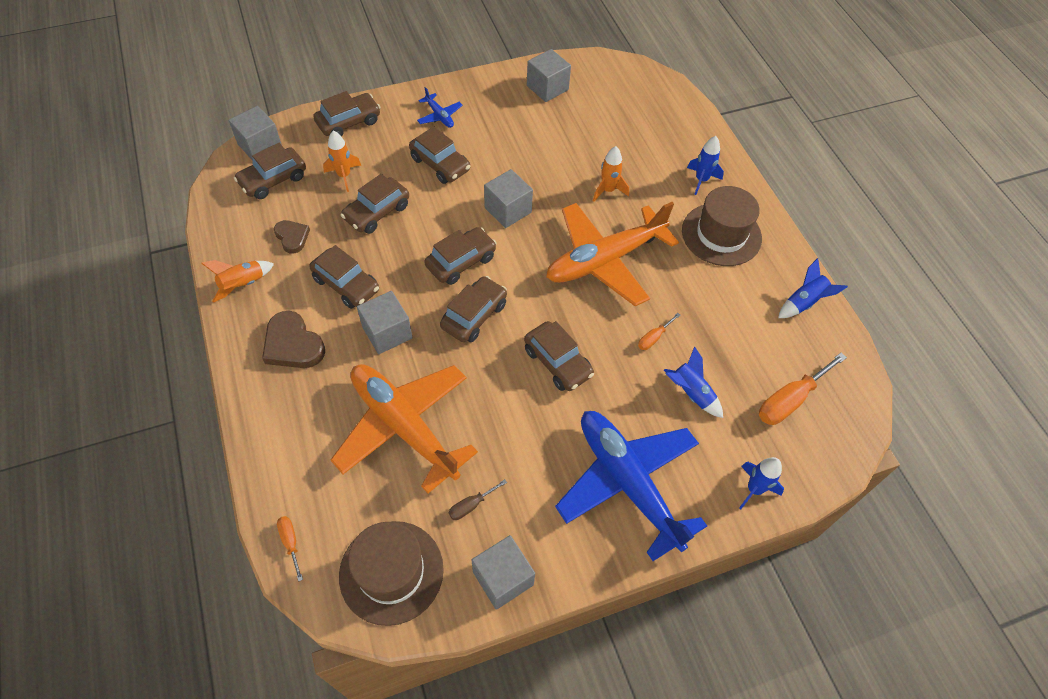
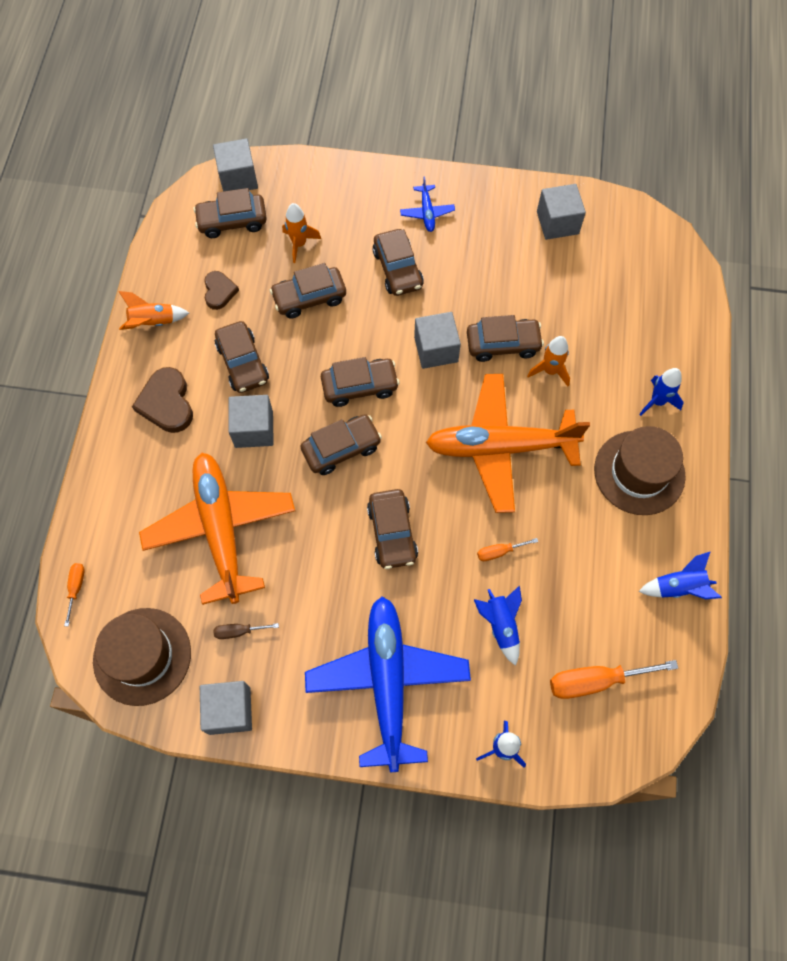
camera: 30 degrees right, 10 degrees up
brown car [313,91,381,137] -> brown car moved to [467,315,544,362]

